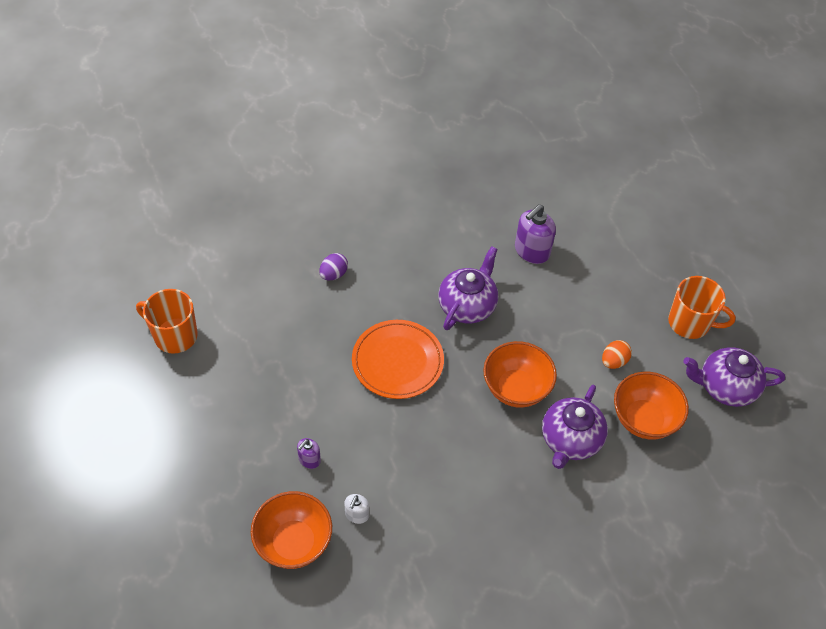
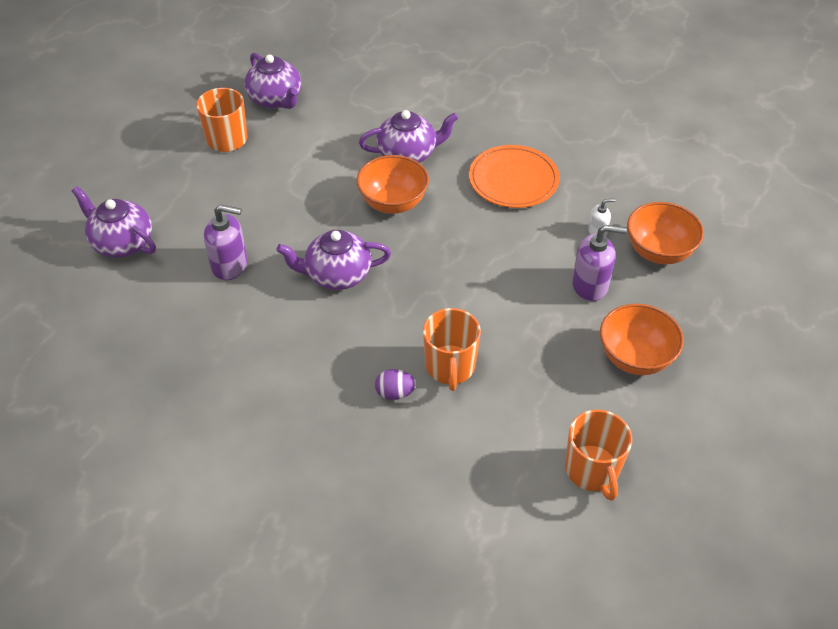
camera: 125 degrees left, 5 degrees down
purple soap dispenser [297,438,321,469] -> purple soap dispenser [572,225,627,301], size x1.86
orange plate [352,320,444,399] -> orange plate moved to [469,145,560,208]
orange egg [602,340,632,369] -> none
orange bowl [614,372,689,439] -> orange bowl moved to [600,304,684,375]
none -> purple teapot [72,186,156,258]
none -> orange mug [423,308,481,391]

